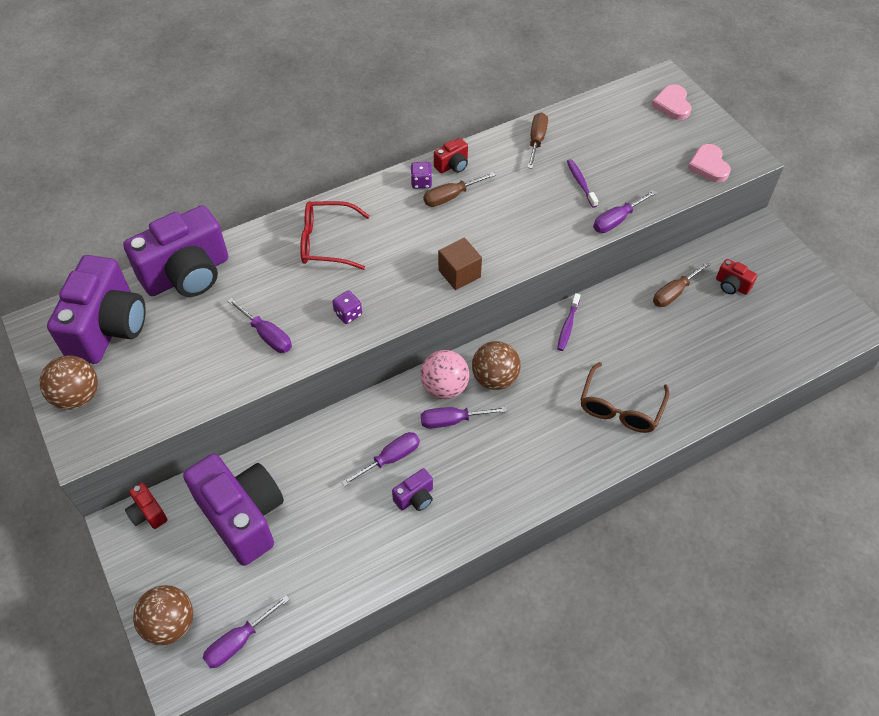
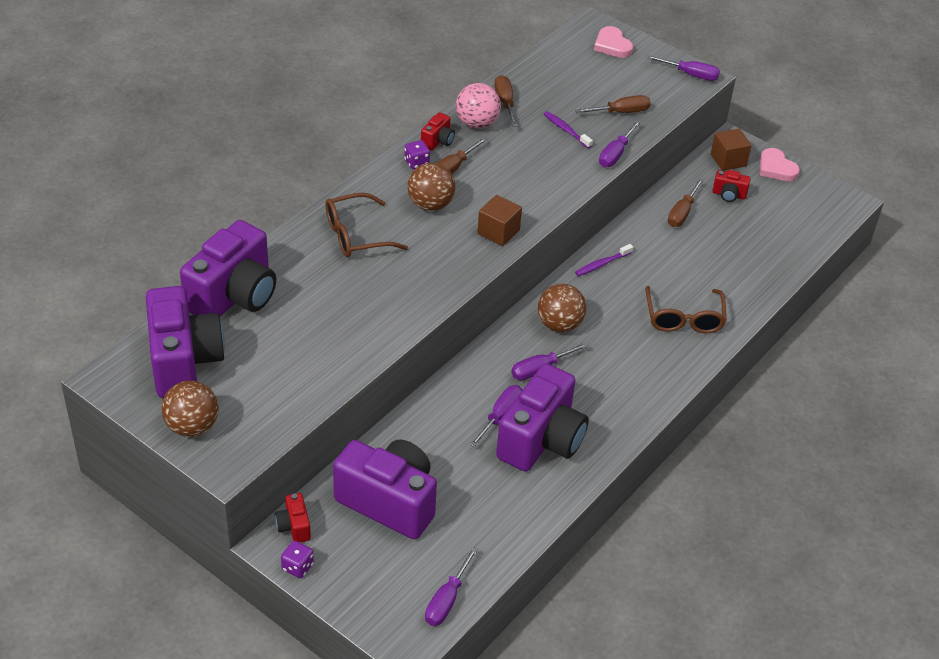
camera: 25 degrees left, 10 degrees down
red camera [125,483,168,529] -> red camera turned 45 degrees clockwise [275,493,311,542]
brown ball [133,585,193,645] -> brown ball moved to [408,163,455,211]
purple screwdriver [227,298,292,353] -> purple screwdriver moved to [646,55,720,81]
red glasses [300,201,370,270] -> brown glasses [325,193,408,257]
purple dice [332,291,362,324] -> purple dice moved to [281,541,314,578]
purple camera [392,468,433,511] -> purple camera [496,363,589,472], size x2.35
pink ball [420,350,469,399] -> pink ball moved to [456,83,501,129]
purple toothbrush [557,293,580,351] -> purple toothbrush turned 60 degrees clockwise [575,244,633,276]
pink heart [688,144,731,183] -> pink heart moved to [760,148,800,181]
none -> brown screwdriver [575,95,651,113]
none -> brown cube [711,129,752,171]

